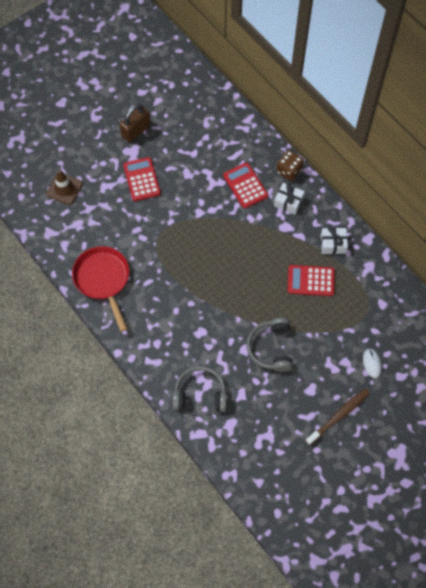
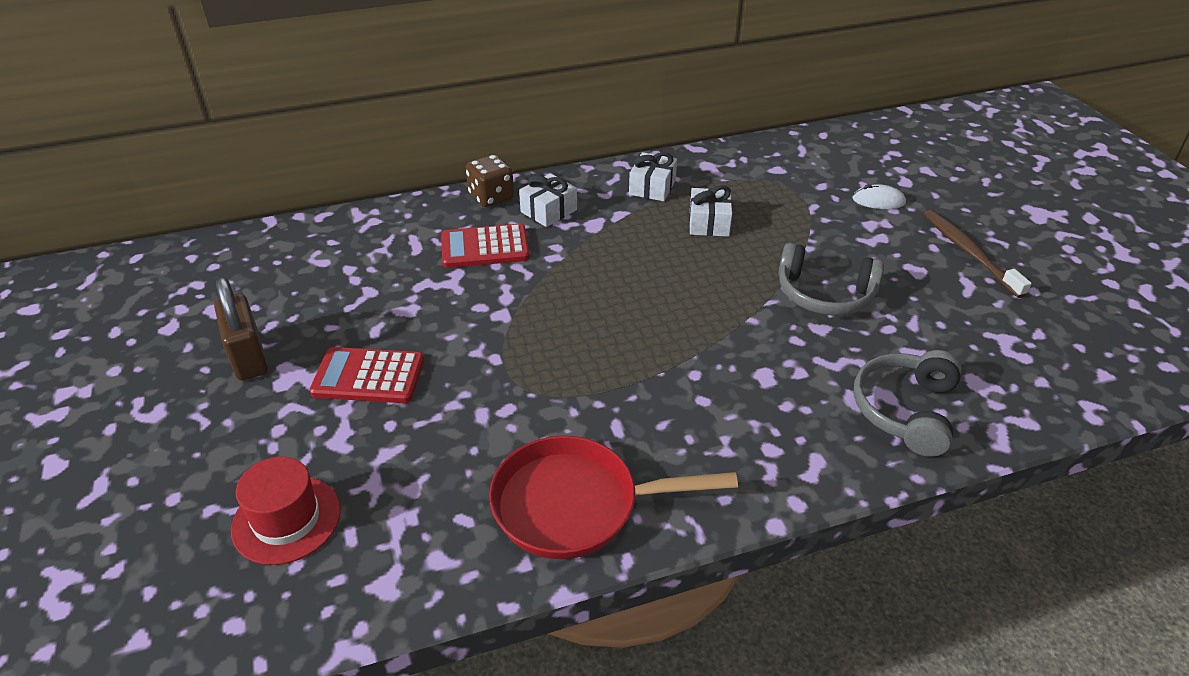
camera: 70 degrees left, 25 degrees down
brown traffic cone [46,170,83,205] -> red hat [231,457,341,565]
red calculator [288,265,335,296] -> white gift [689,185,732,237]

